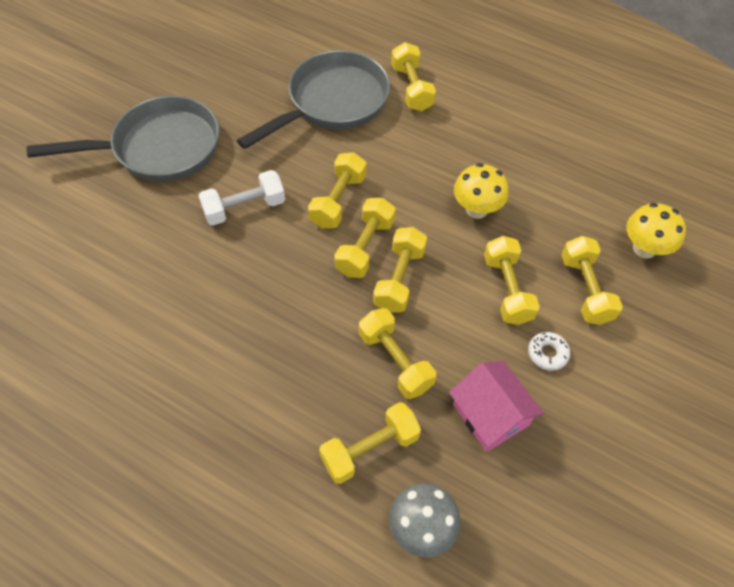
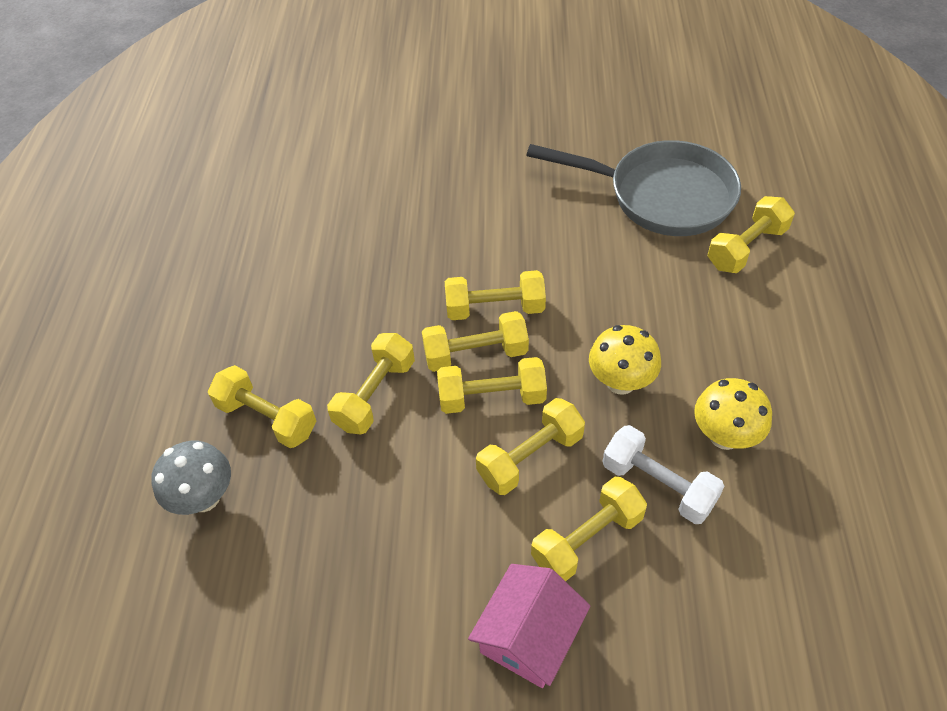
camera: 65 degrees right, 5 degrees down
grey pan [27,96,219,182] -> none
white dumbbell [198,170,285,226] -> white dumbbell moved to [602,425,724,524]
yellow dumbbell [308,152,366,229] -> yellow dumbbell moved to [437,357,547,414]
pink house [449,361,544,452] -> pink house moved to [468,564,590,688]
white donut [528,332,570,371] -> none
yellow mushroom [626,203,686,259] -> yellow mushroom moved to [694,378,772,450]

